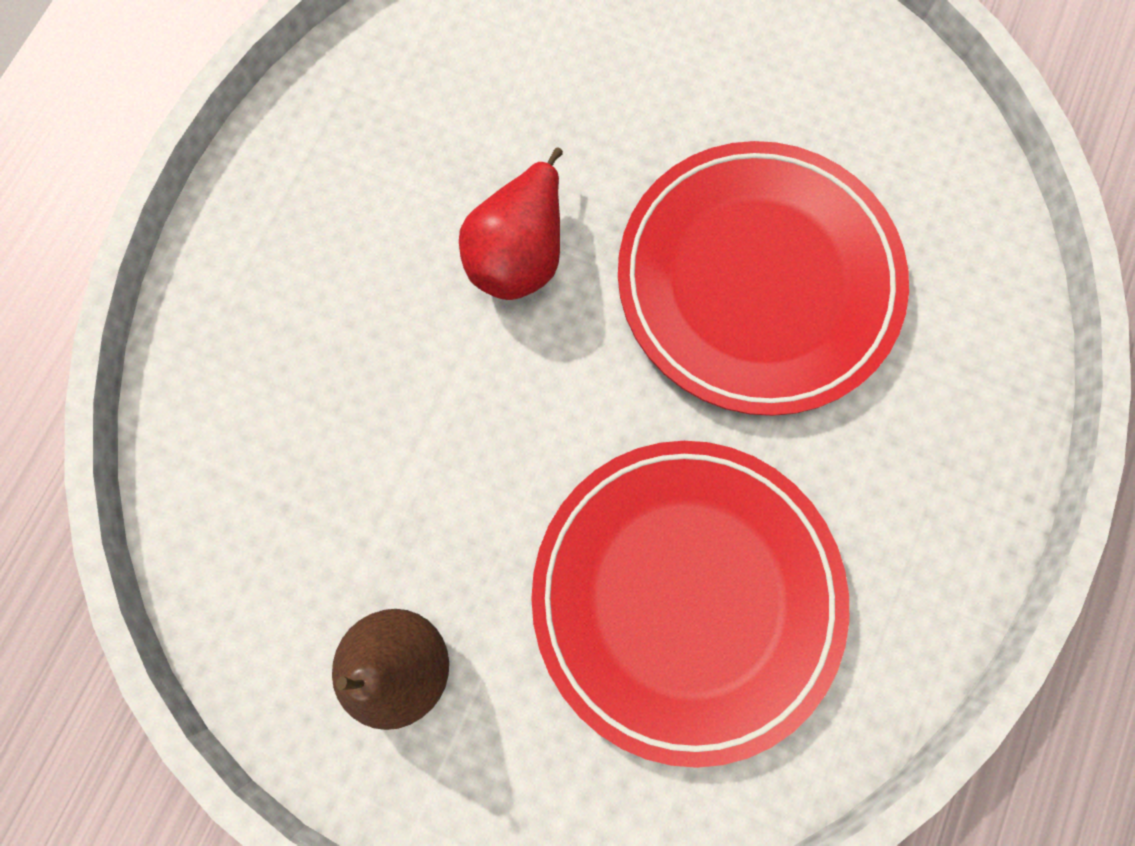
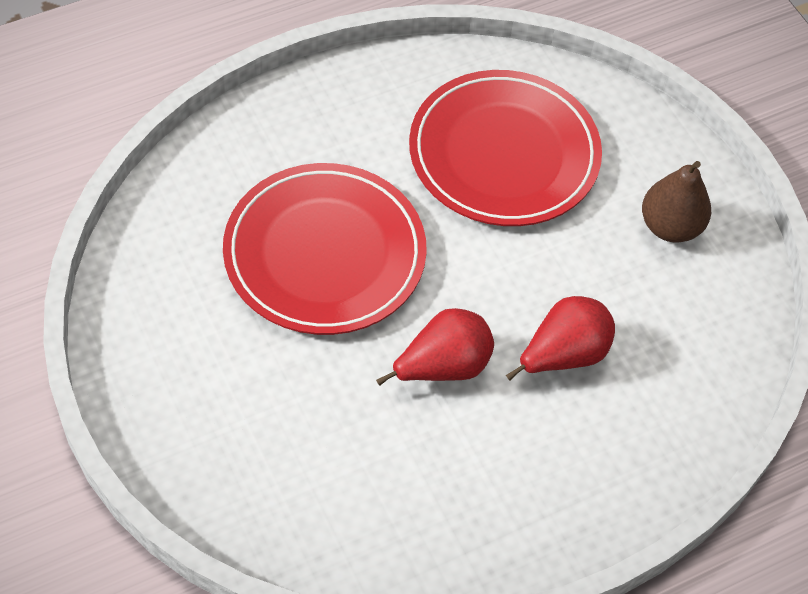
camera: 145 degrees left, 20 degrees down
none -> red pear [506,296,615,380]

